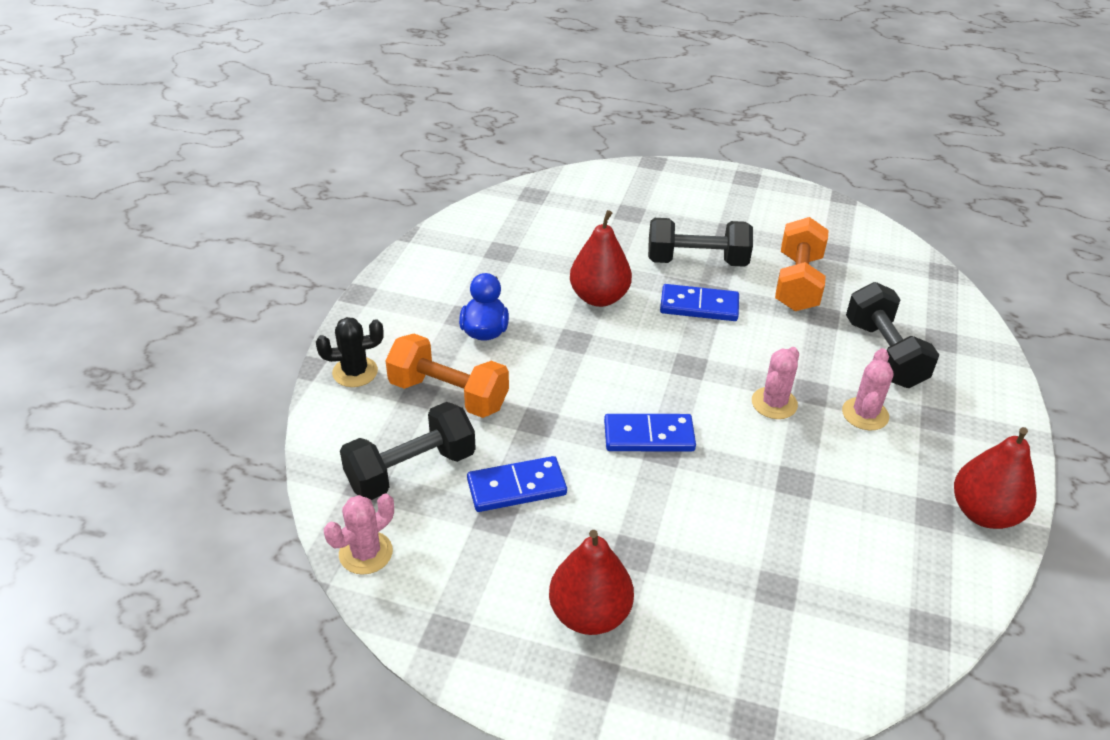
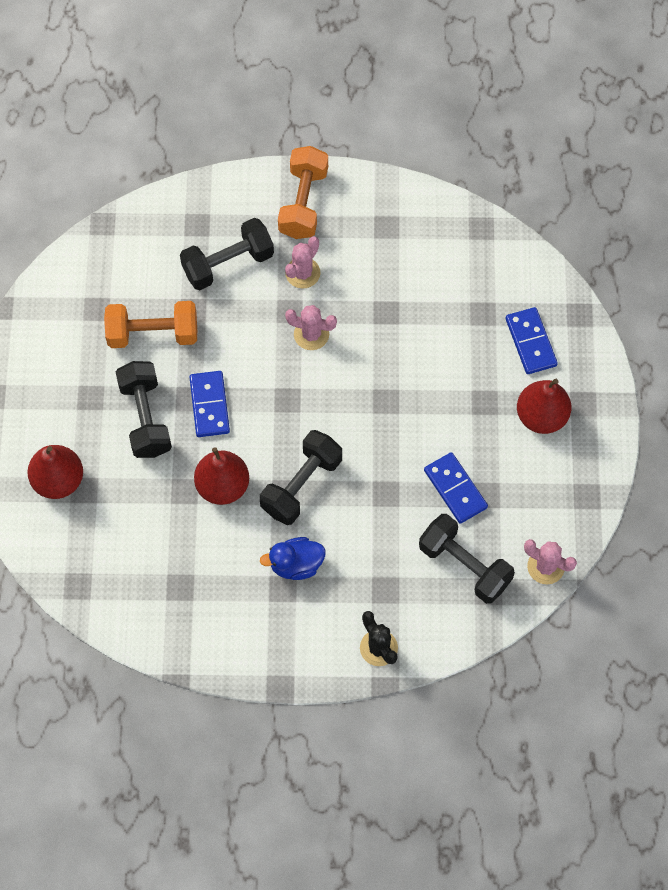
camera: 105 degrees left, 25 degrees up
orange dumbbell [385,334,509,418] -> orange dumbbell moved to [278,146,328,239]
blue domino [604,414,696,451] -> blue domino moved to [506,307,558,374]
pink cactus [842,348,894,430] -> pink cactus turned 60 degrees counterclockwise [285,236,321,288]
red pear [954,427,1037,529] -> red pear moved to [27,445,83,499]
none -> black dumbbell [260,430,342,525]

